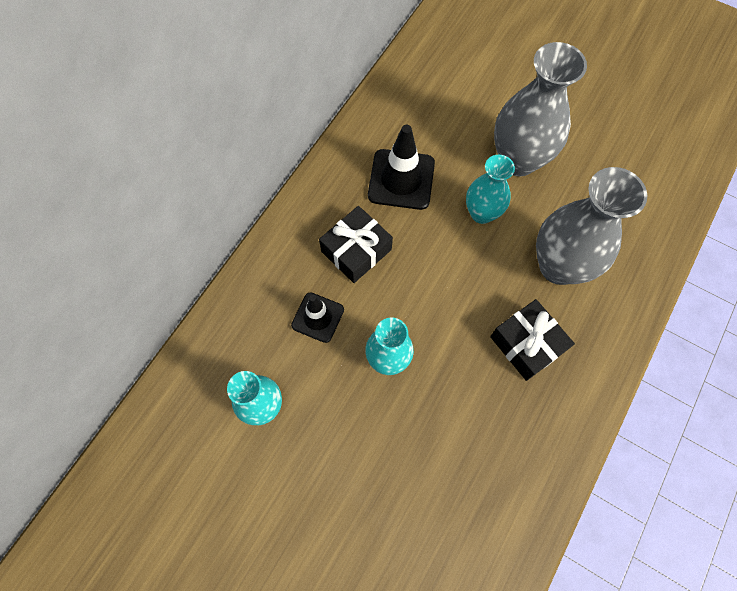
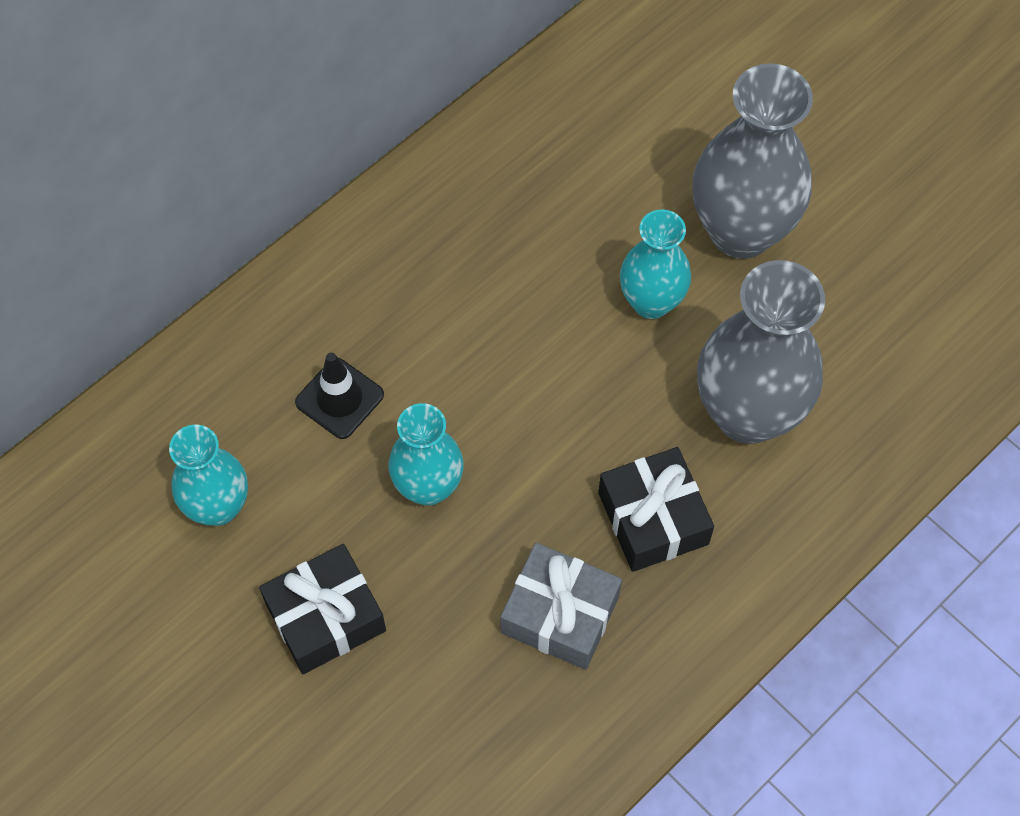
camera: 15 degrees right, 5 degrees down
black gift [319,206,393,283] -> black gift moved to [259,544,386,674]
black traffic cone [368,125,435,210] -> none
none -> grey gift [500,543,622,670]

